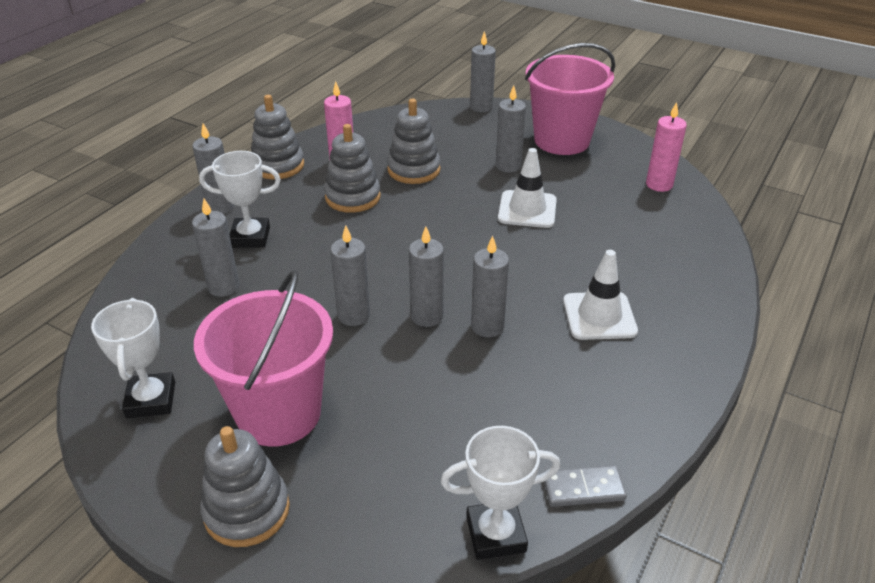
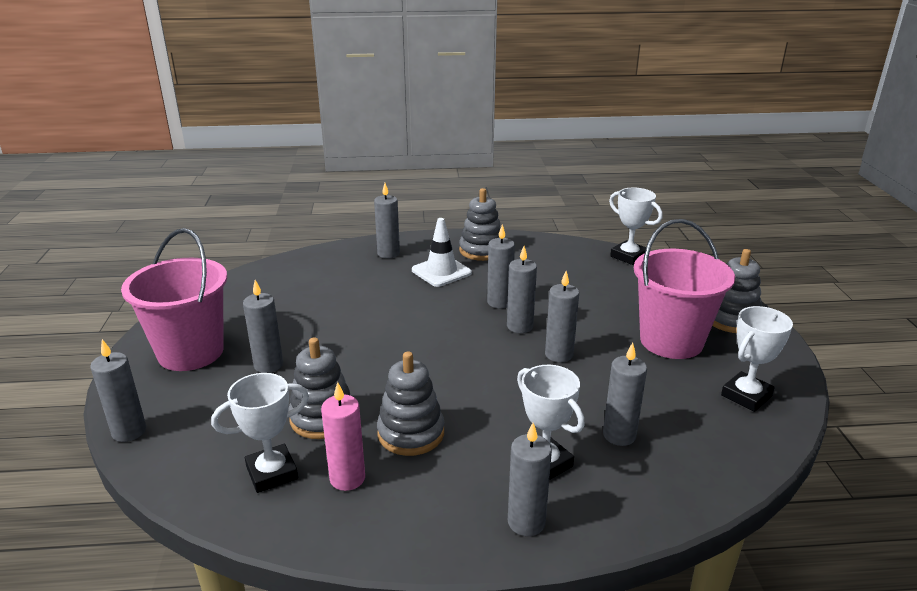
camera: 125 degrees left, 10 degrees down
grey stacking toy [251,95,304,179] -> grey stacking toy moved to [459,188,501,261]
white traffic cone [498,148,557,228] -> none
grey domino [543,465,627,507] -> none
pink candle [646,102,687,192] -> none
none -> white trophy [211,373,309,493]
none -> grey candle [374,183,400,259]

